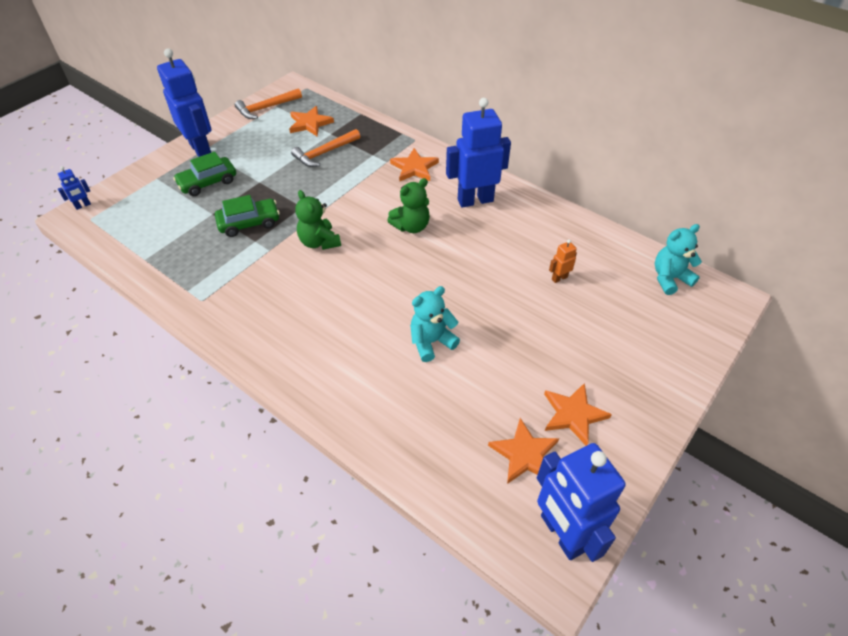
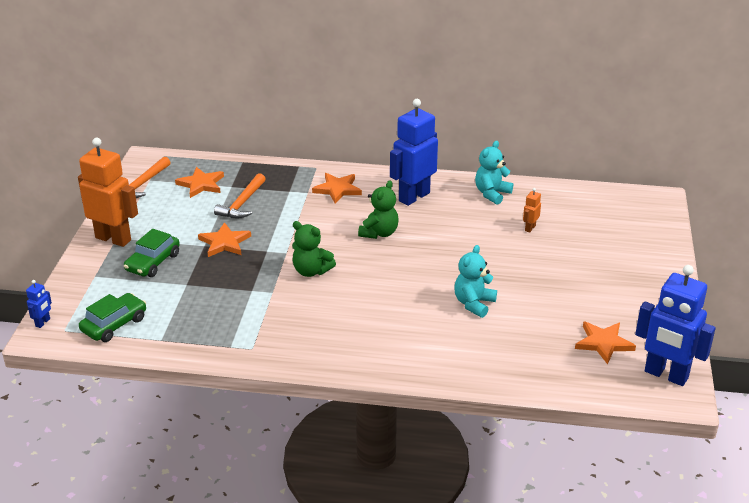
camera: 30 degrees left, 15 degrees down
blue robot [157,48,212,157] -> orange robot [78,138,138,247]
green car [215,195,280,237] -> green car moved to [79,293,146,342]
orange star [544,383,612,446] -> orange star moved to [198,222,251,257]
turquoise teddy bear [655,224,702,295] -> turquoise teddy bear moved to [475,141,513,205]

